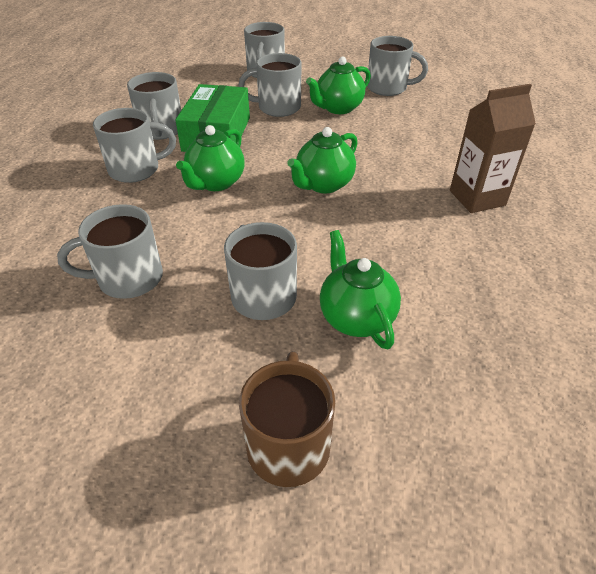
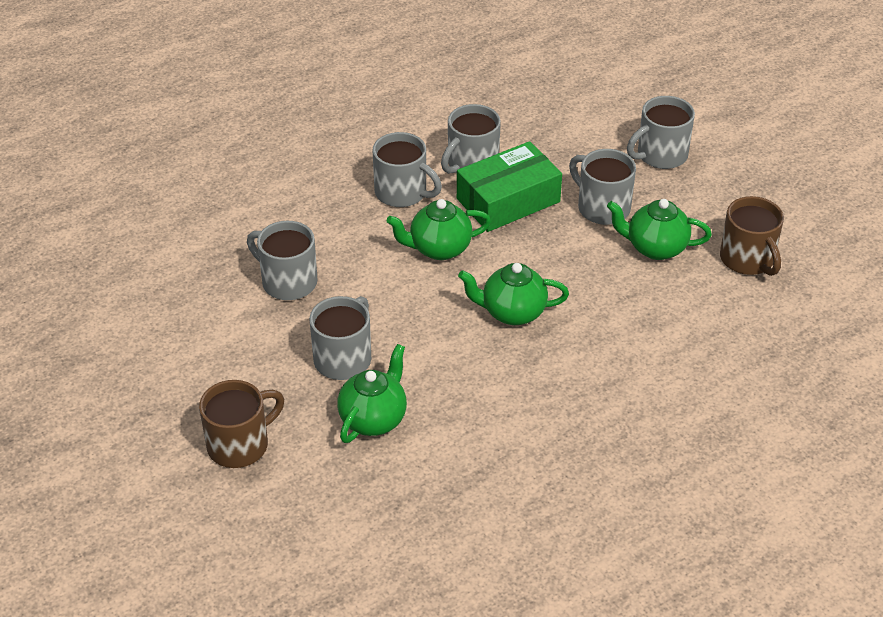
camera: 50 degrees right, 0 degrees up
grey mug [367,36,428,96] -> brown mug [720,196,784,276]
brown carton [450,84,536,213] -> none

